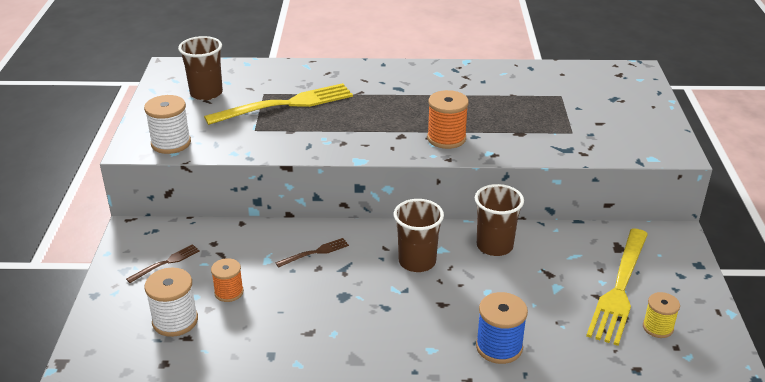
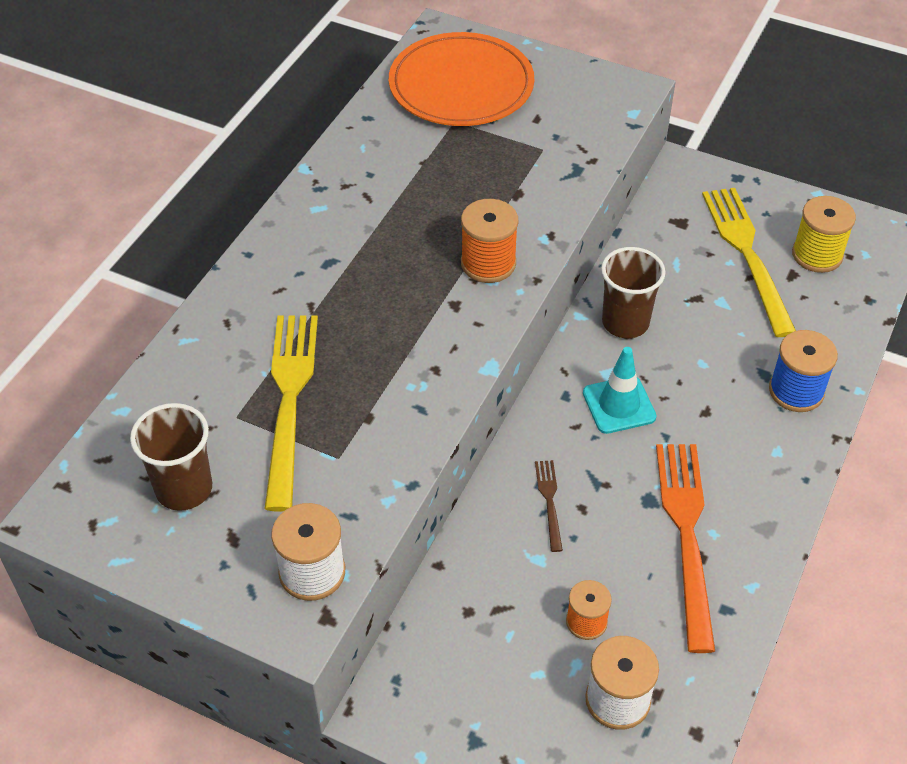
camera: 65 degrees left, 15 degrees up
brown fork [126,244,200,283] -> none
brown cup [394,199,444,272] -> turquoise traffic cone [583,347,656,434]
yellow fork [586,228,648,346] -> yellow fork turned 150 degrees counterclockwise [702,188,796,337]
yellow spool [643,292,680,338] -> yellow spool [792,196,856,273], size x1.51
none -> orange plate [389,32,534,126]
none -> orange fork [656,444,715,653]

